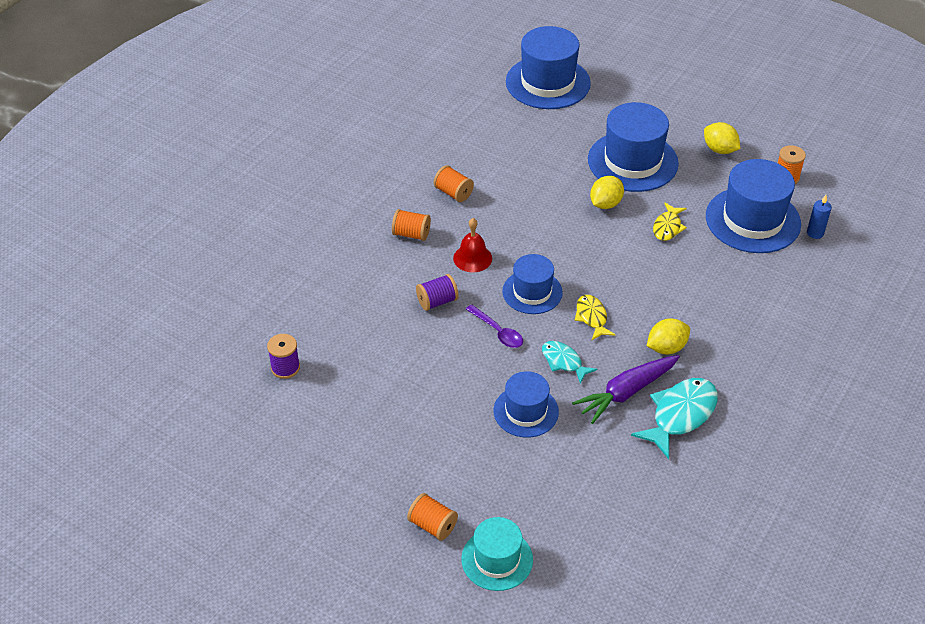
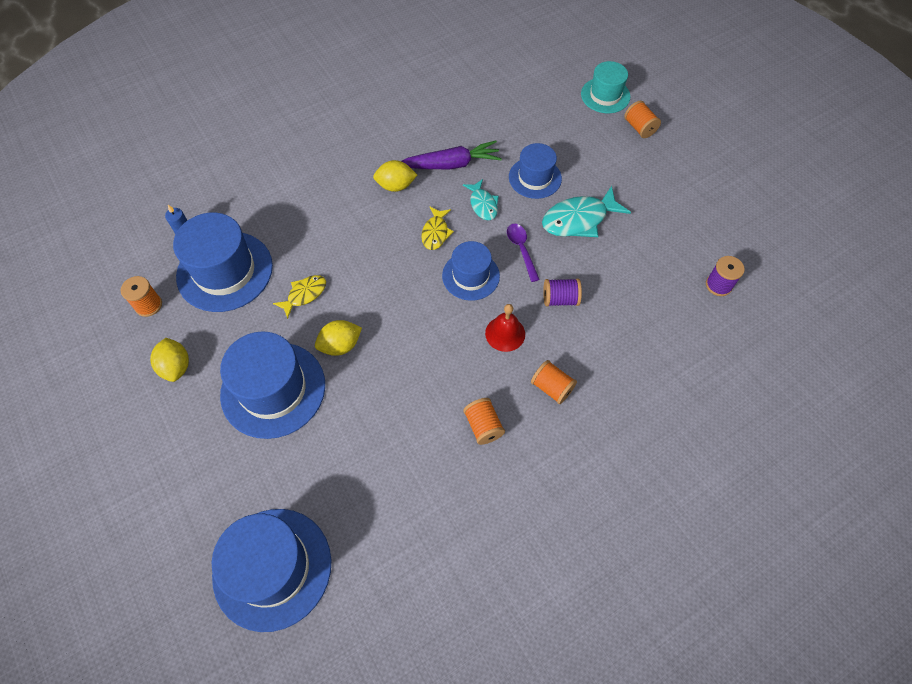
camera: 155 degrees left, 15 degrees up
turquoise fish [631,378,718,459] -> turquoise fish moved to [542,186,631,237]

